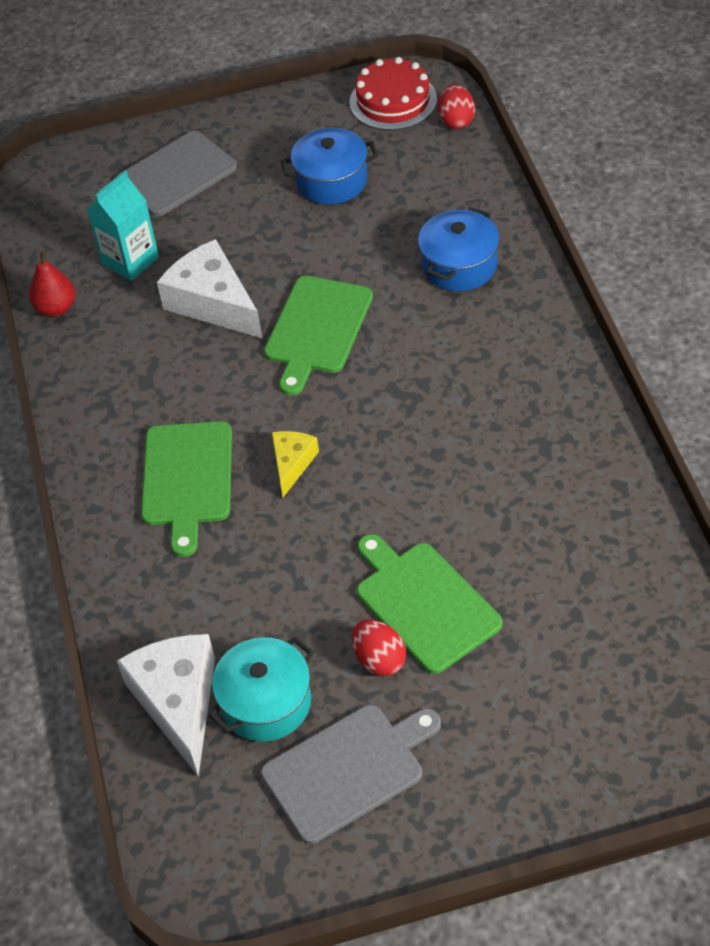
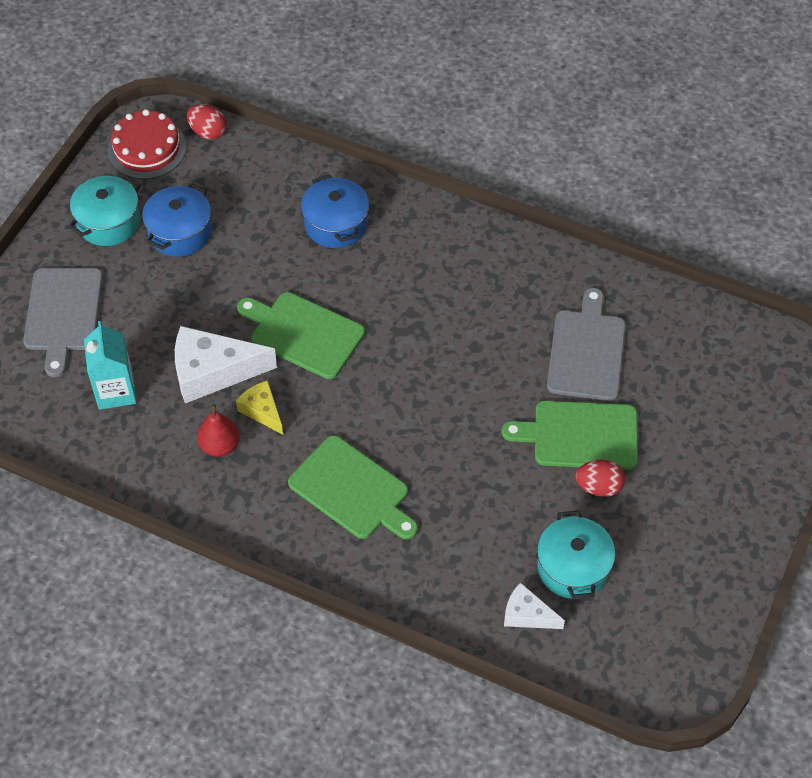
camera: 55 degrees left, 5 degrees up
red pear [29,251,76,317] -> red pear moved to [197,404,240,457]
white cheese [117,634,215,777] -> white cheese [504,582,565,629], size x0.55
grey cutting board [261,705,441,844] -> grey cutting board moved to [547,288,626,401]
green cutting board [264,276,373,396] -> green cutting board turned 150 degrees clockwise [237,292,365,379]
yellow cheese [271,431,319,497] -> yellow cheese moved to [236,380,283,435]
none -> turquoise pot [68,176,141,246]

